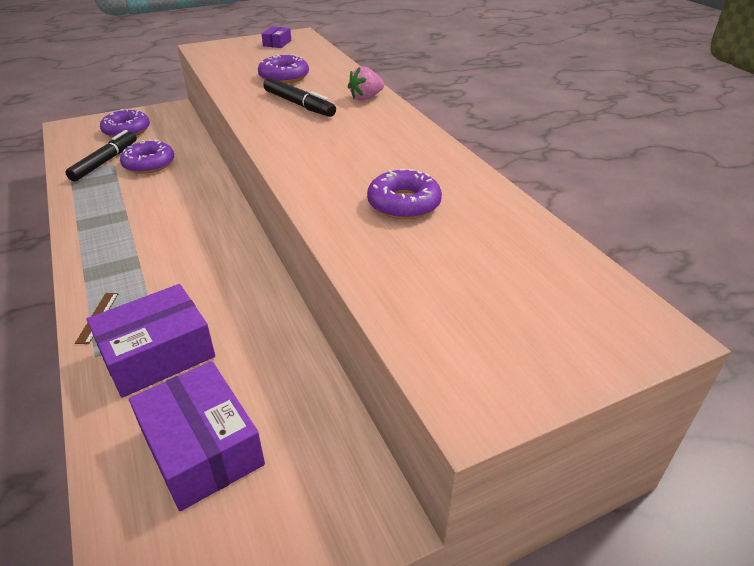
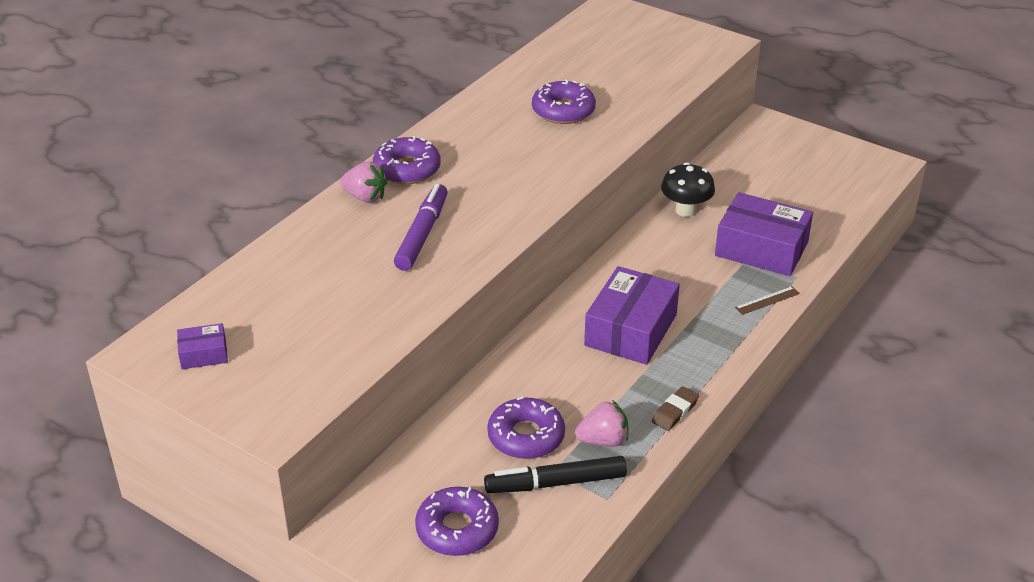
camera: 120 degrees left, 0 degrees up
purple box [129,361,265,511] -> purple box moved to [584,266,680,365]
purple donut [258,54,309,84] -> purple donut moved to [373,136,441,184]
black marker [263,77,336,117] -> purple marker [394,184,448,271]
none -> pink strawberry [575,400,629,447]
none -> brown eraser [652,386,699,431]
none -> black mushroom [661,162,715,217]

